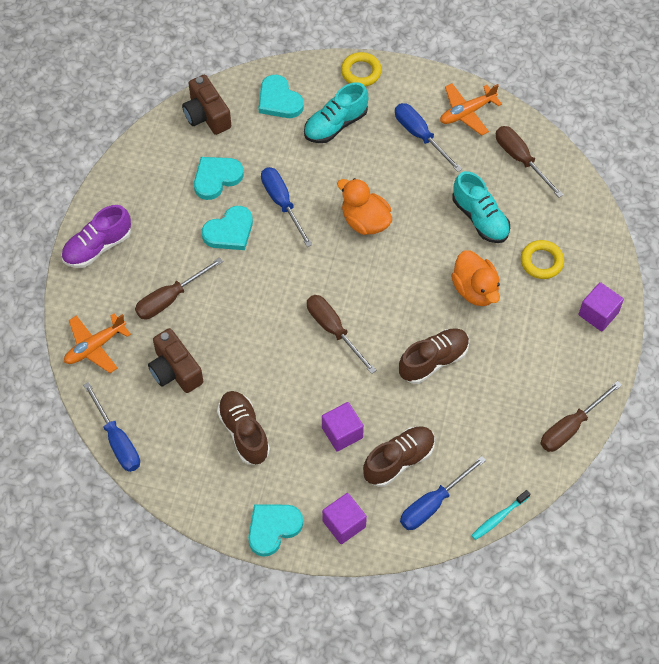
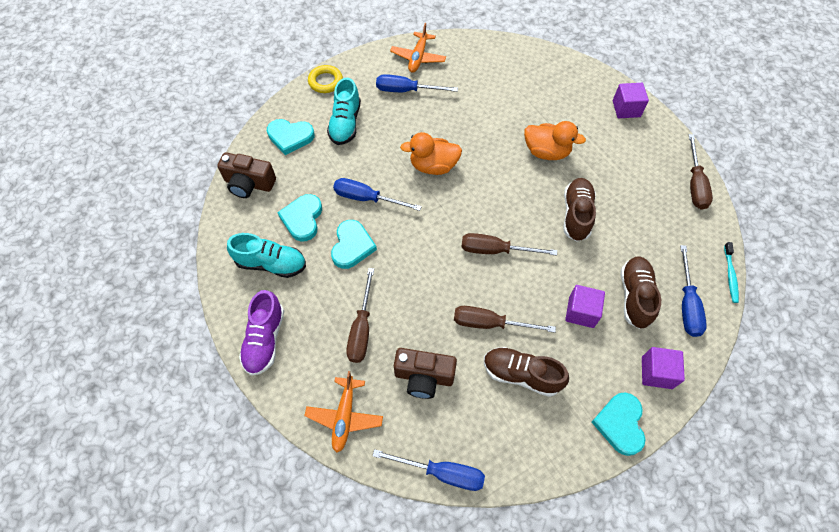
camera: 45 degrees left, 0 degrees up
turquoise shoe [452,171,510,243] -> turquoise shoe moved to [227,233,306,278]
brown screwdriver [496,126,563,197] -> brown screwdriver moved to [454,306,556,333]
yellow ring [521,240,564,279] -> none

